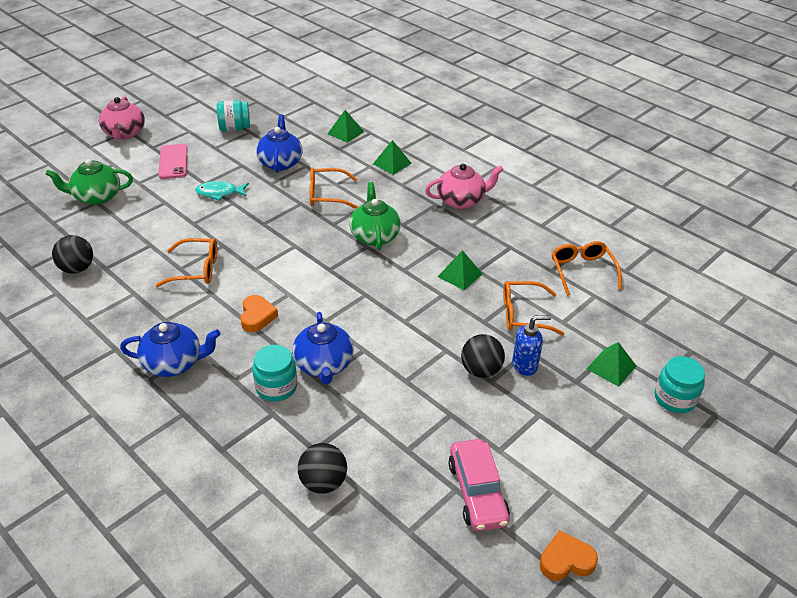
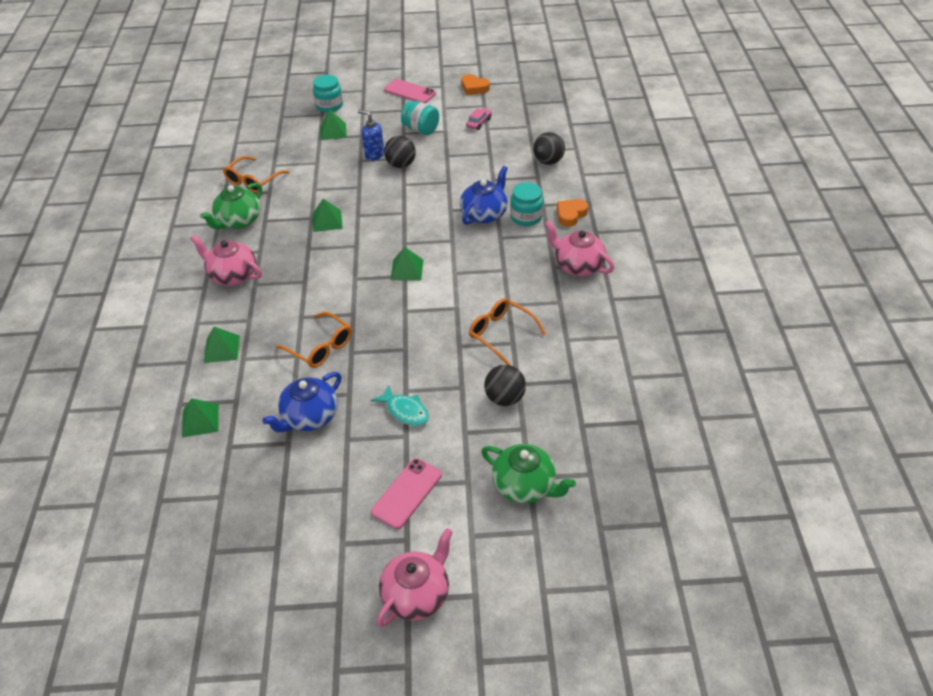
camera: 135 degrees left, 5 degrees up
black ball [52,235,93,274] -> black ball moved to [484,365,526,406]
blue teapot [120,322,221,377] -> pink teapot [545,220,614,276]
turquoise jar [217,100,250,131] -> turquoise jar moved to [401,101,439,135]
orange heart [240,295,278,332] -> orange heart moved to [557,199,588,227]
green teapot [349,182,401,250] -> green teapot moved to [200,183,262,229]
pink car [448,439,510,531] -> pink car [466,108,492,130], size x0.54
orange glasses [503,281,564,335] -> none
none -> pink phone [384,79,436,103]
none -> green pyramid [391,247,423,280]

